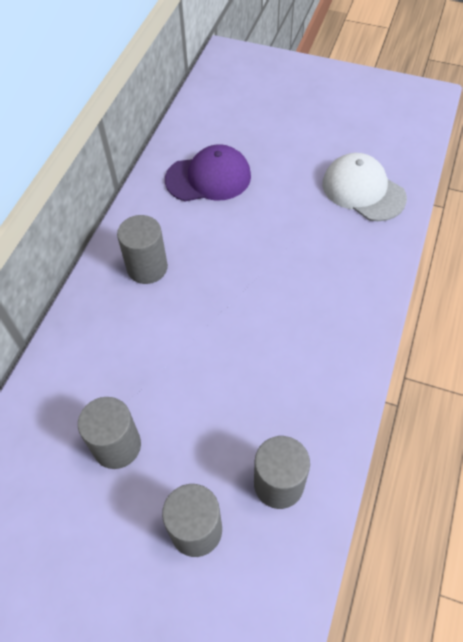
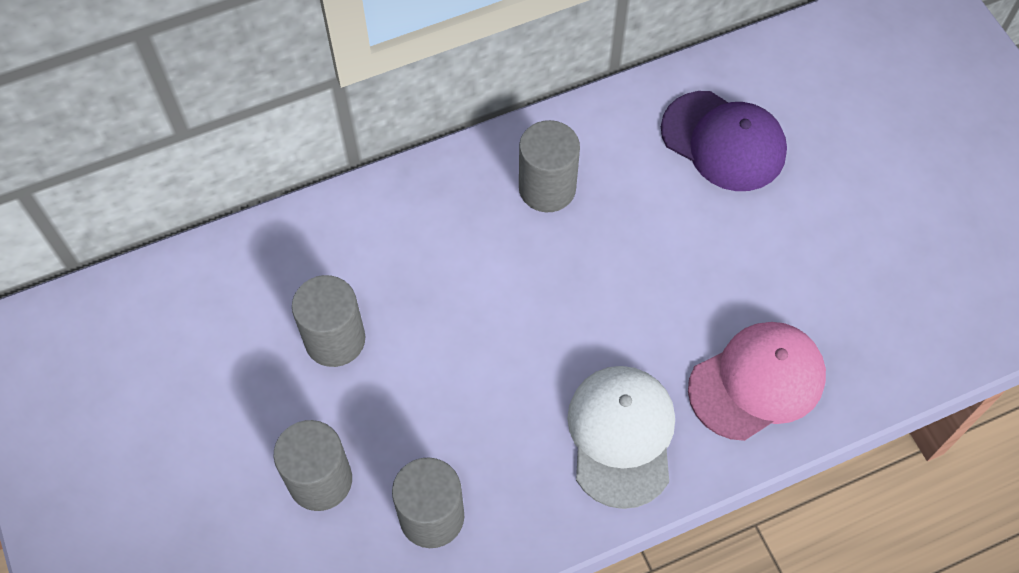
camera: 45 degrees right, 5 degrees up
white cap [322,153,407,221] -> white cap moved to [567,366,675,509]
none -> pink cap [688,322,826,441]

